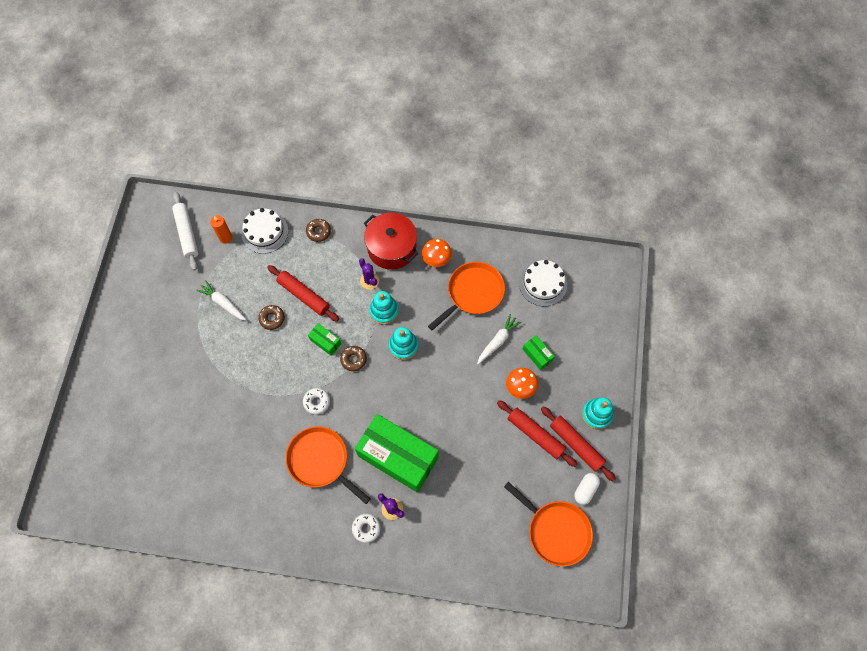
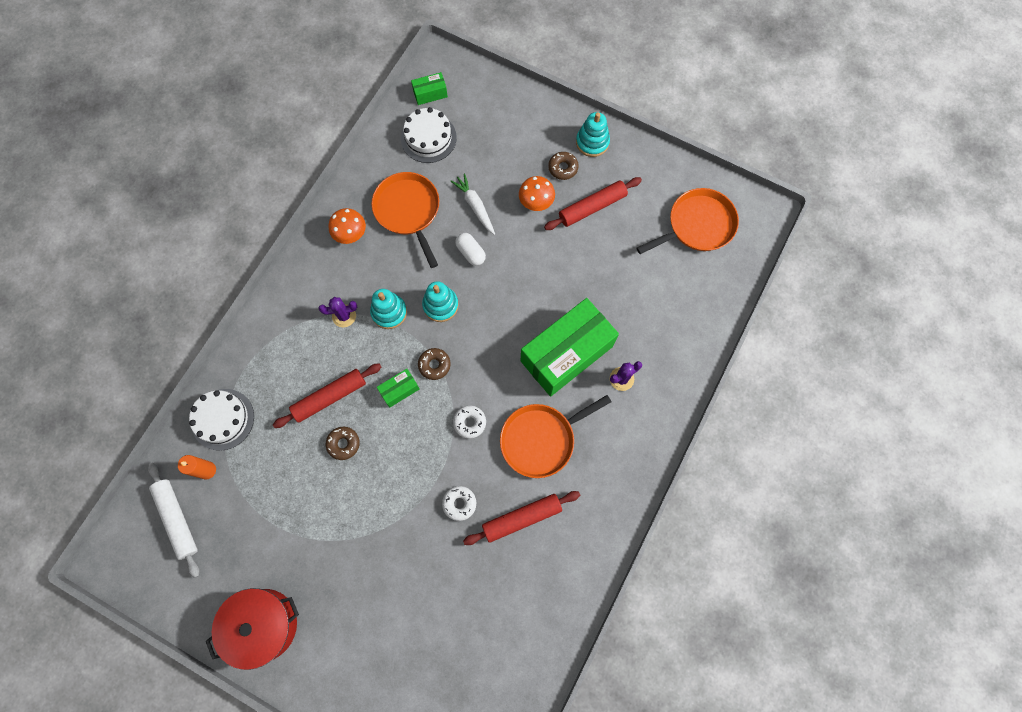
camera: 70 degrees left, 5 degrees up
white rolling pin [172,192,198,271] -> white rolling pin turned 60 degrees clockwise [148,463,199,578]
white carrot [196,280,247,321] -> none
brown donut [306,219,331,242] -> brown donut moved to [548,152,579,180]
white donut [352,513,381,543] -> white donut moved to [442,486,476,521]
red pot [364,213,418,270] -> red pot moved to [206,588,299,670]
green box [523,335,555,370] -> green box moved to [411,72,448,105]
red rolling pin [541,406,616,482] -> red rolling pin moved to [463,491,580,545]
white capsule [574,473,600,505] -> white capsule moved to [455,233,486,266]

